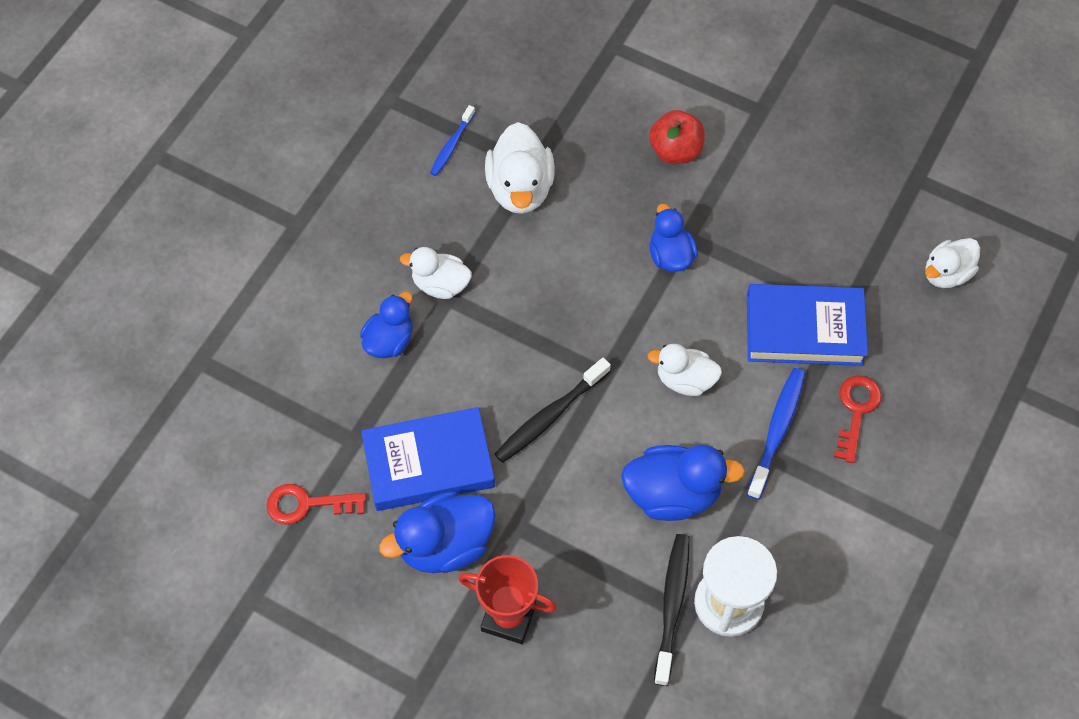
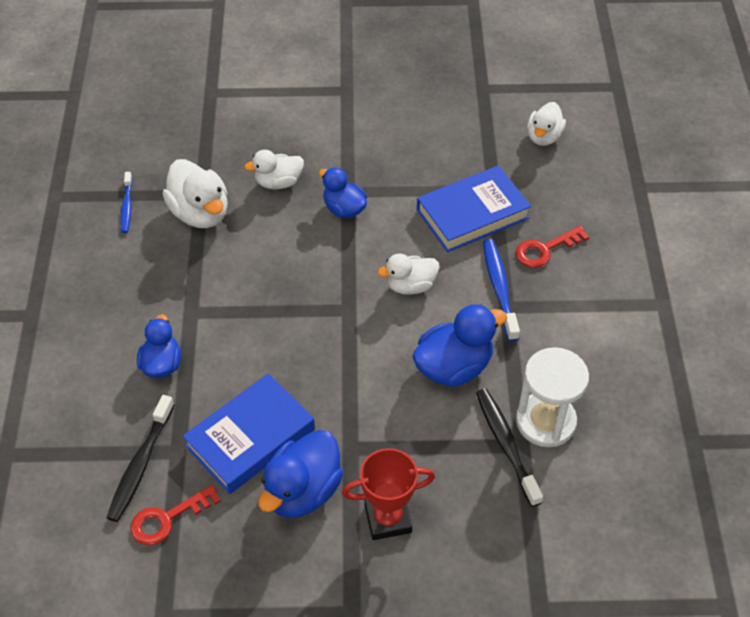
camera: 30 degrees left, 10 degrees down
white duck [400,247,472,299] -> white duck moved to [244,150,304,190]
black toothbrush [494,358,611,463] -> black toothbrush moved to [107,395,174,522]
red apple [649,110,705,164] -> none
red key [834,376,882,463] -> red key turned 105 degrees counterclockwise [516,226,589,268]

